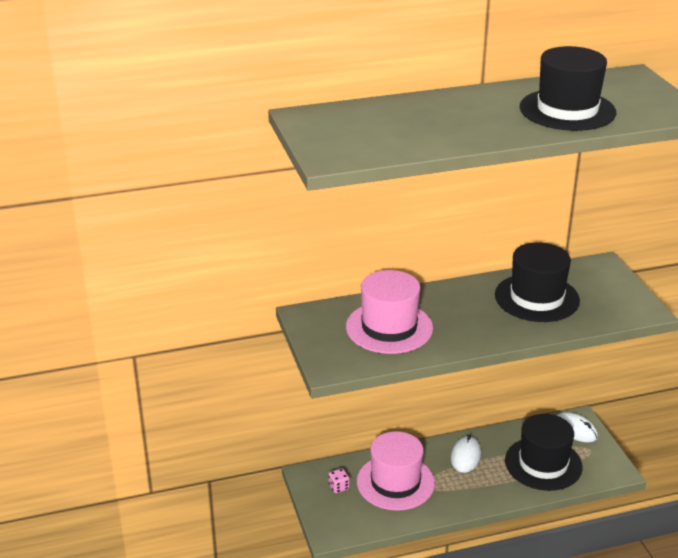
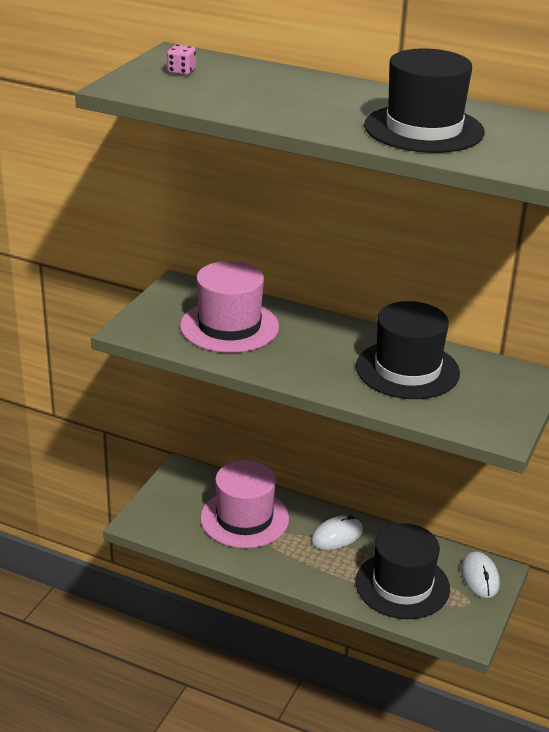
camera: 40 degrees right, 0 degrees up
pink dice [328,468,349,493] -> pink dice moved to [167,45,196,75]

